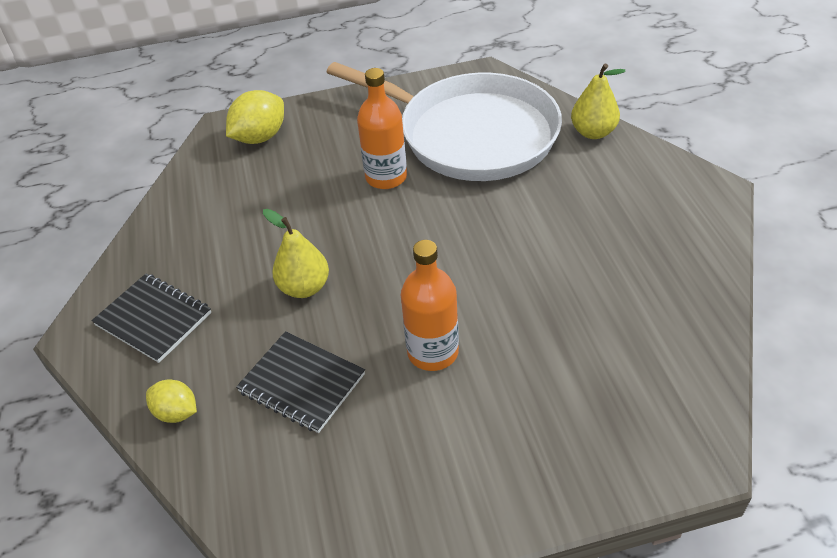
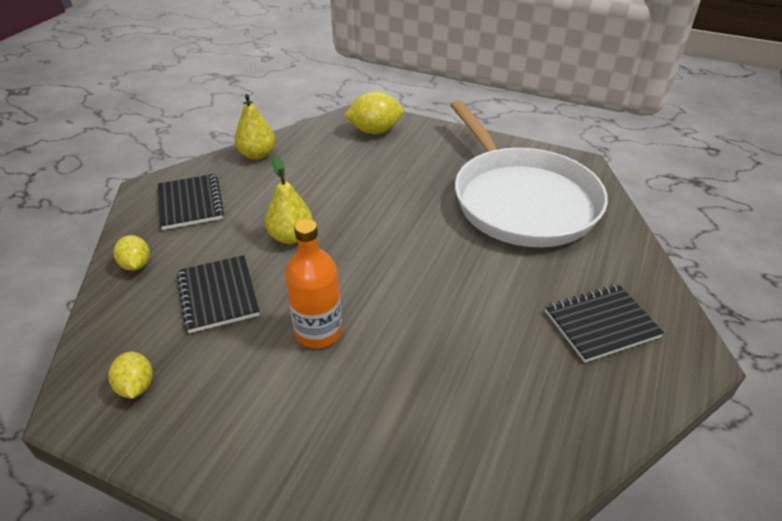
camera: 35 degrees right, 5 degrees down
orange bottle [357,68,407,189] -> none
yellow pear [571,64,626,139] -> yellow pear moved to [234,94,275,160]
none -> yellow lemon [108,352,153,399]
none -> black notebook [545,284,664,363]

